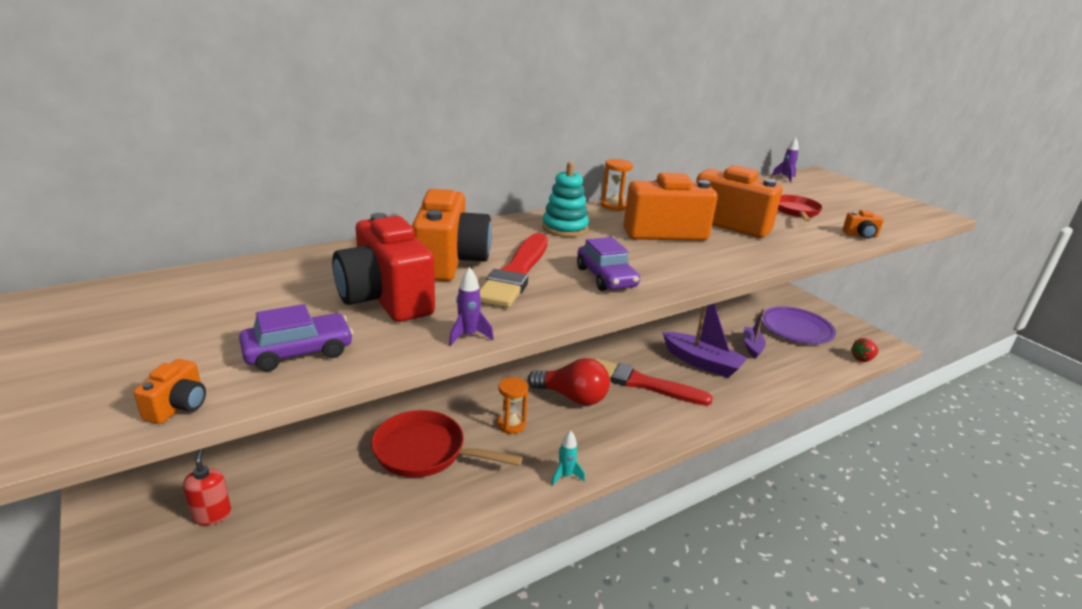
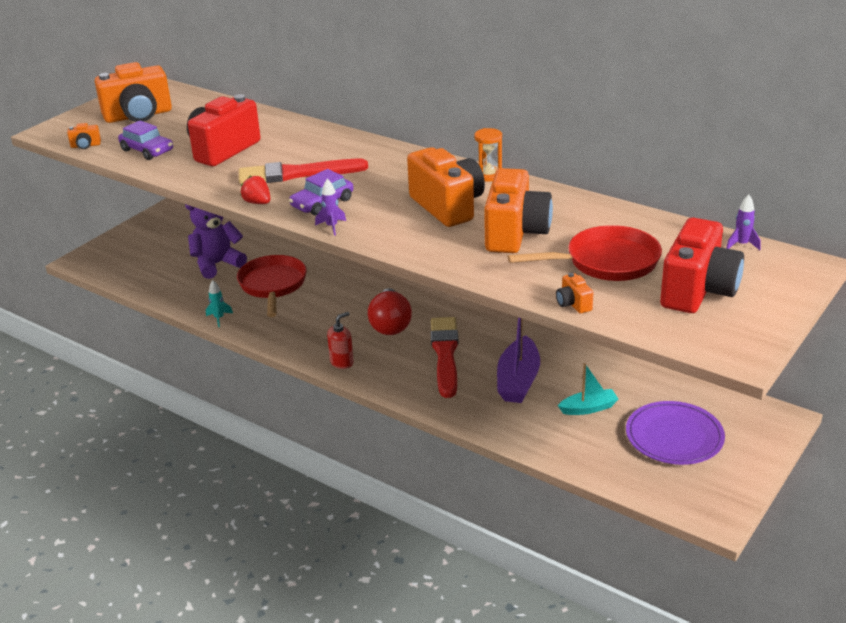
camera: 70 degrees right, 5 degrees up
red soap dispenser [183,448,231,525] -> red soap dispenser moved to [327,312,354,369]
orange camera [412,189,492,281] -> orange camera moved to [95,62,172,123]
purple rocket [449,267,494,346] -> purple rocket moved to [315,179,346,236]
orange hourglass [497,377,528,434] -> none
turquoise stacking toy [542,162,589,237] -> none
turquoise rocket [551,431,585,486] -> turquoise rocket moved to [206,280,233,327]
purple boat [743,309,766,359] -> turquoise boat [558,363,618,415]
red pan [778,195,823,222] -> red pan [508,225,662,281], size x1.58
red strawberry [851,338,878,362] -> red strawberry moved to [240,175,271,204]
none -> purple teddy bear [185,204,247,279]
none -> red camera [660,218,744,313]

